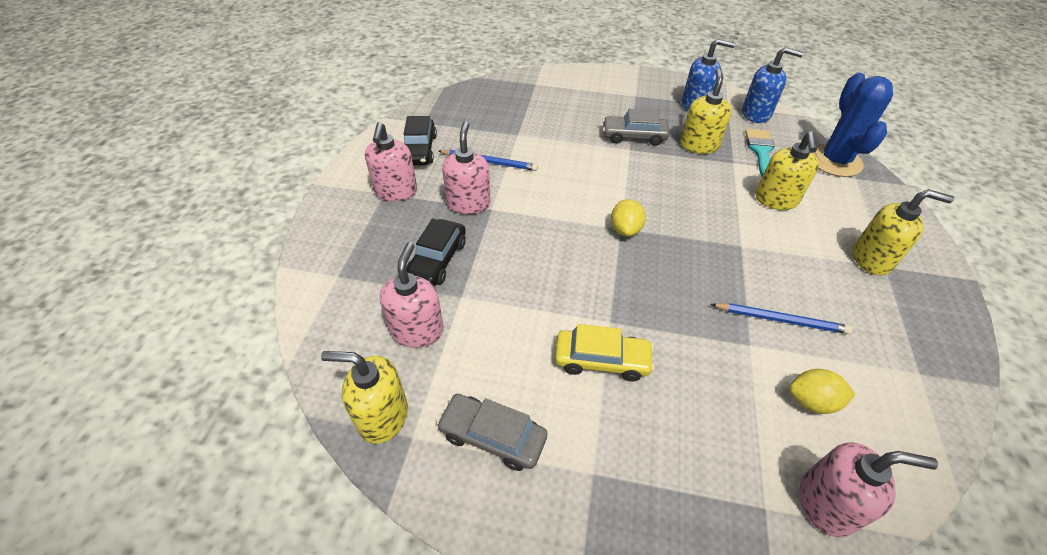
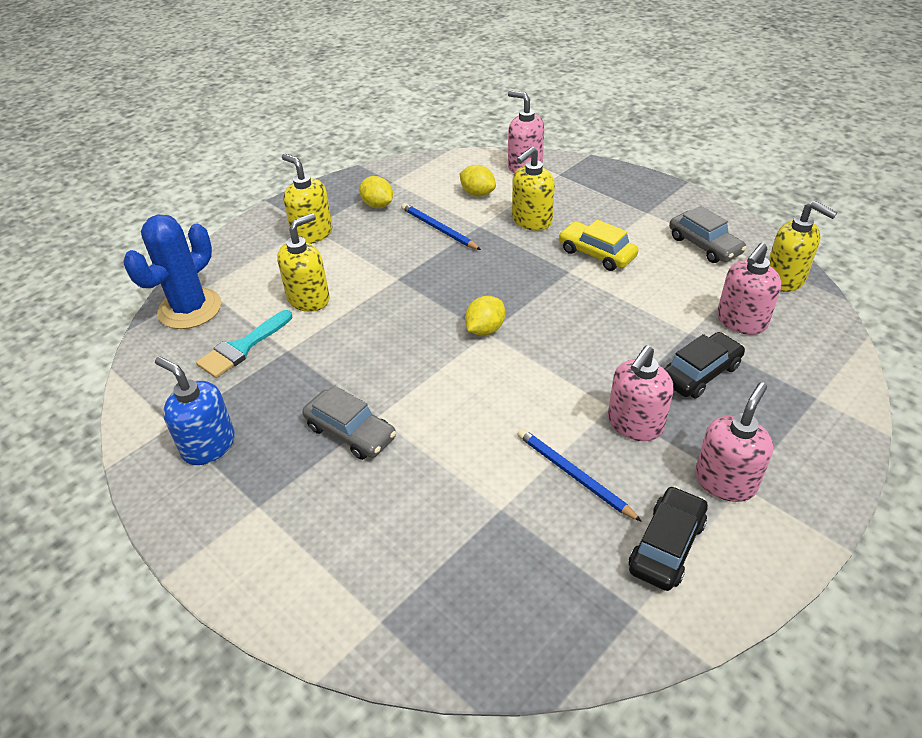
camera: 145 degrees left, 5 degrees down
yellow soap dispenser [680,68,732,154] -> yellow soap dispenser moved to [512,147,555,231]
blue soap dispenser [742,47,804,123] -> none
none -> yellow lemon [359,176,393,208]

